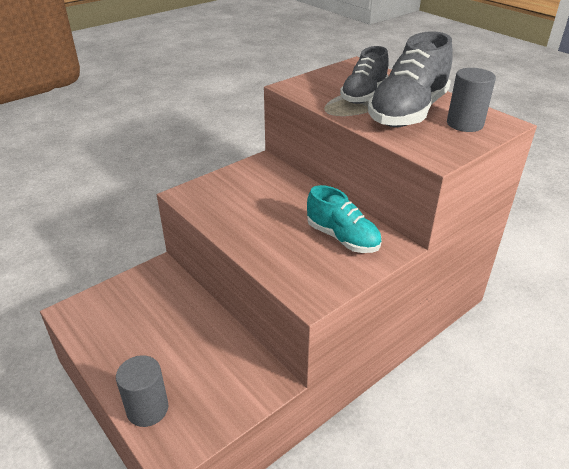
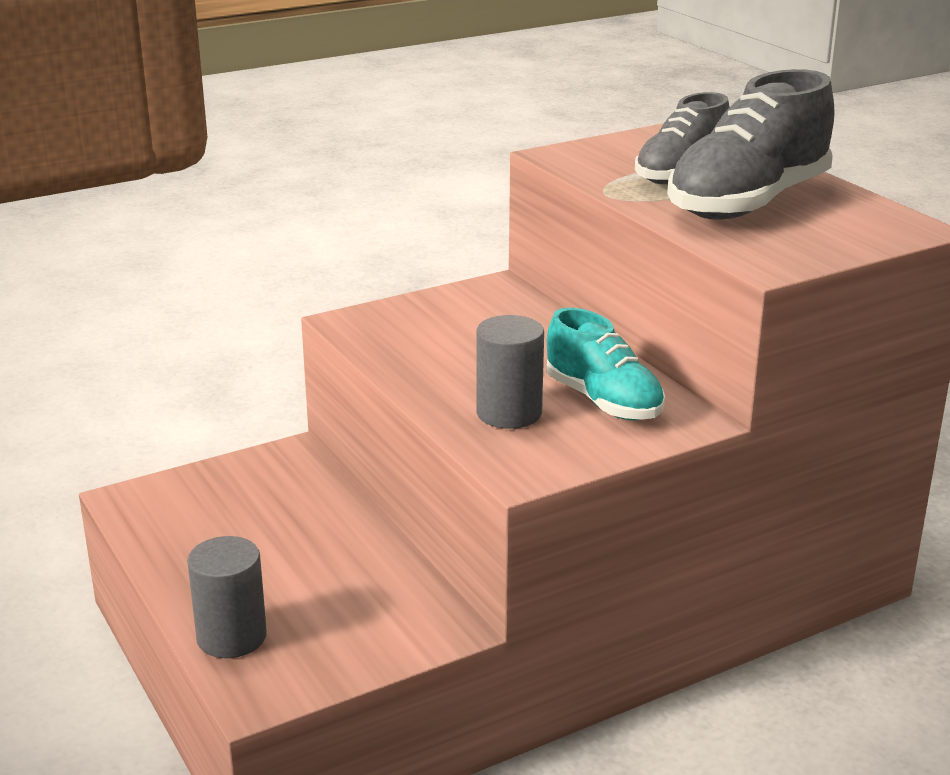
camera: 10 degrees right, 10 degrees down
grey cylinder [447,68,496,132] -> grey cylinder moved to [476,315,544,429]

